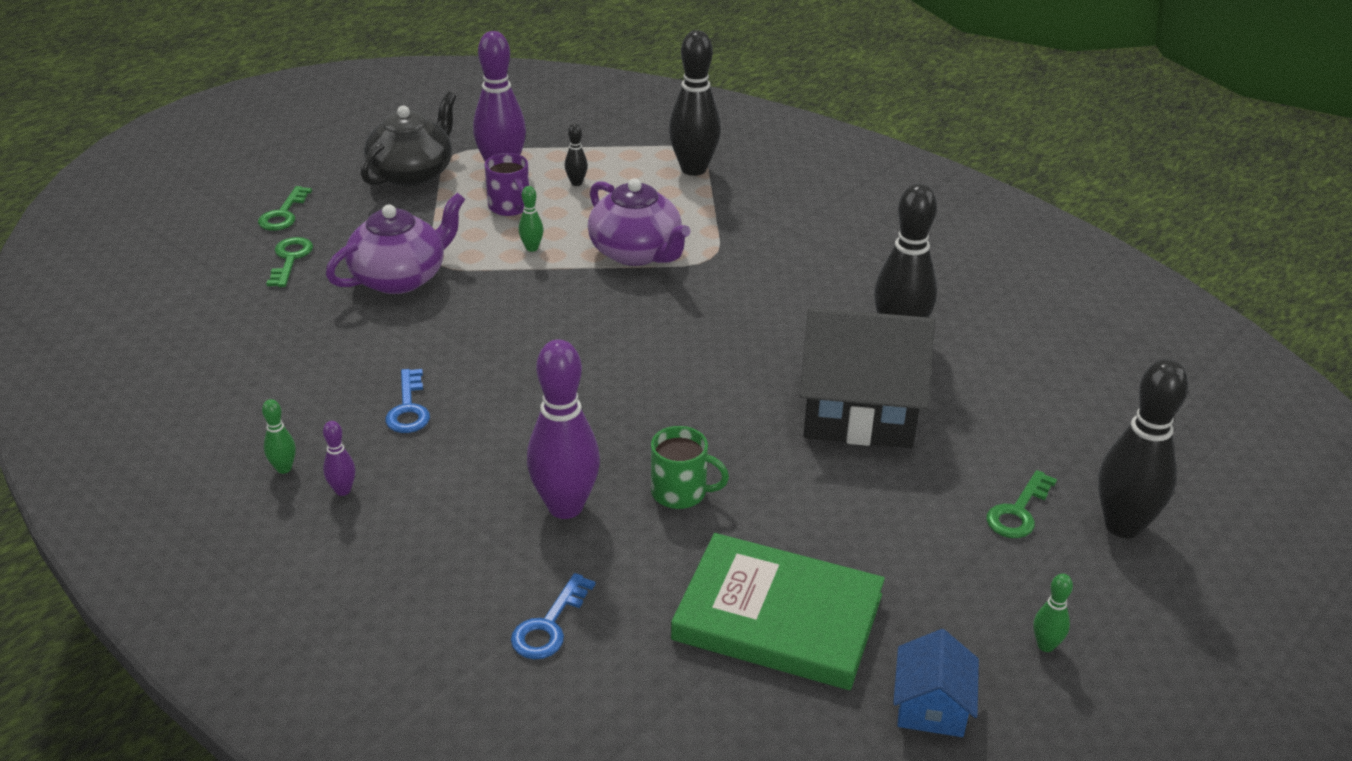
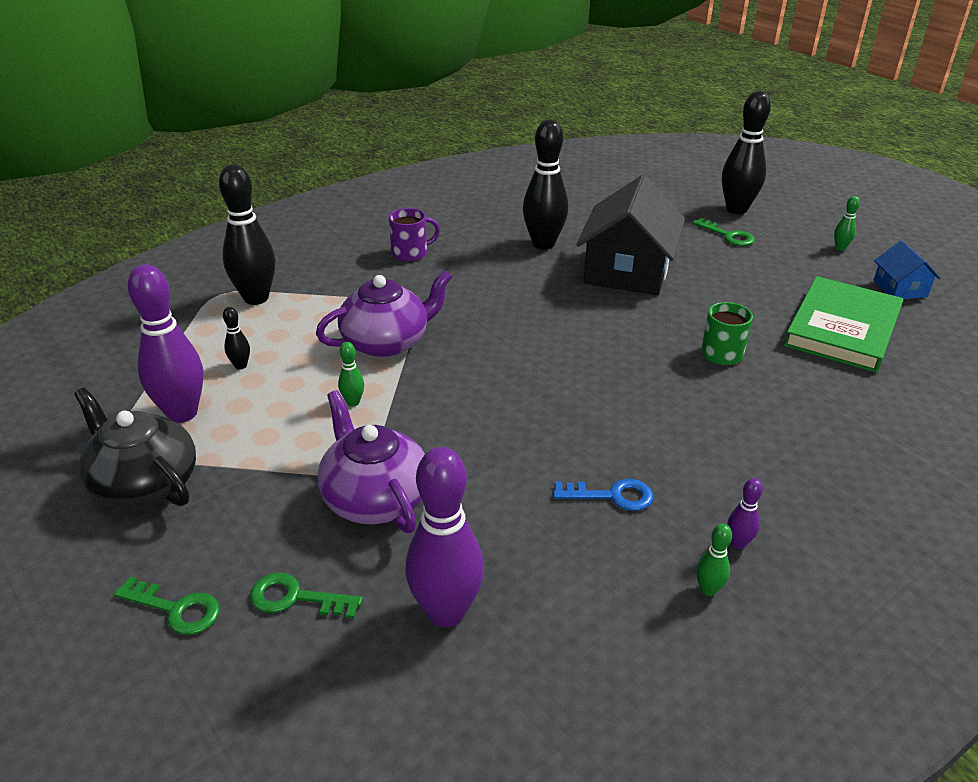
camera: 80 degrees left, 0 degrees up
purple mug [485,153,529,216] -> purple mug moved to [389,208,440,262]
blue key [511,573,596,659] -> none
purple bowling pin [527,339,600,519] -> purple bowling pin moved to [405,447,484,628]
blue house [893,629,979,737] -> blue house turned 60 degrees clockwise [873,241,941,299]

